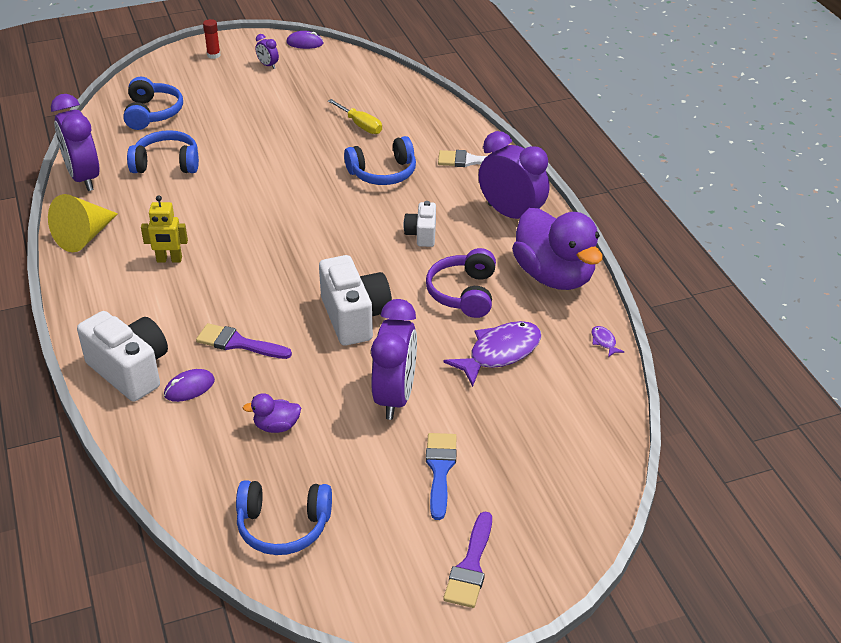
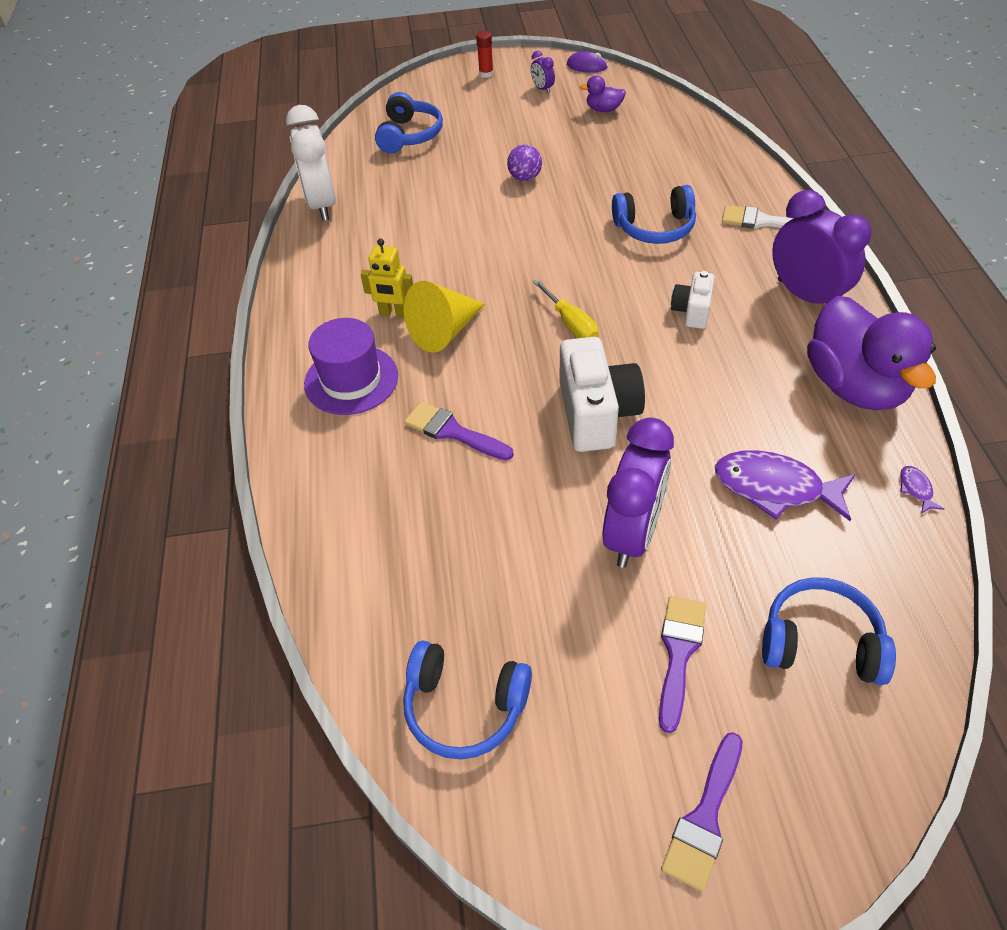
camera: 15 degrees right, 10 degrees up
yellow cone [48,194,118,252] -> yellow cone moved to [404,281,485,353]
purple clock [51,94,100,191] -> white clock [286,105,336,221]
white camera [77,311,168,401] -> none
blue headphones [127,130,199,173] -> blue headphones moved to [762,577,896,685]
purple mouse [164,369,215,402] -> none
purple duck [243,393,301,433] -> purple duck moved to [580,75,626,112]
yellow screwdriver [328,99,382,134] -> yellow screwdriver moved to [533,279,598,338]
purple headphones [426,248,496,318] -> none
blue brush [426,433,457,520] -> purple brush [659,596,706,733]
purple fish [443,321,541,387] -> purple fish turned 135 degrees counterclockwise [715,450,855,521]
none -> purple hat [304,318,398,415]
none -> purple ball [507,145,542,181]

